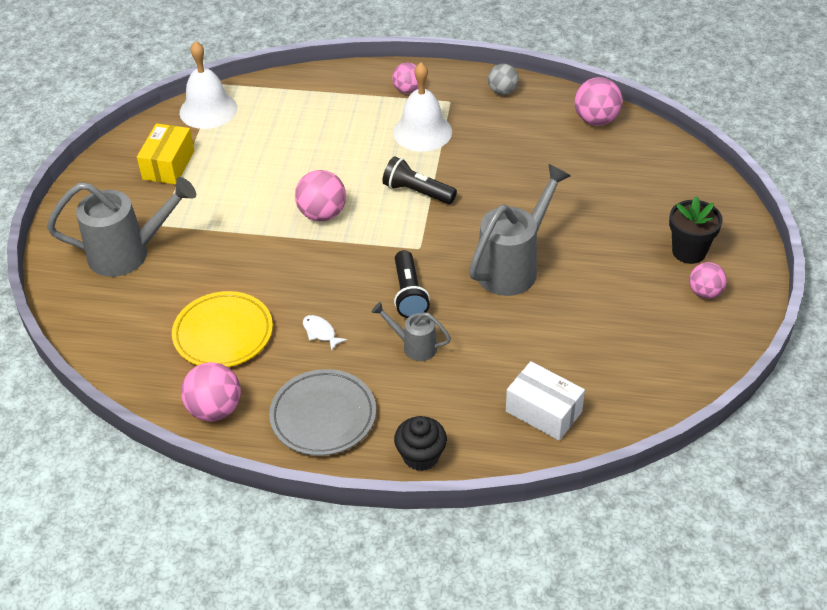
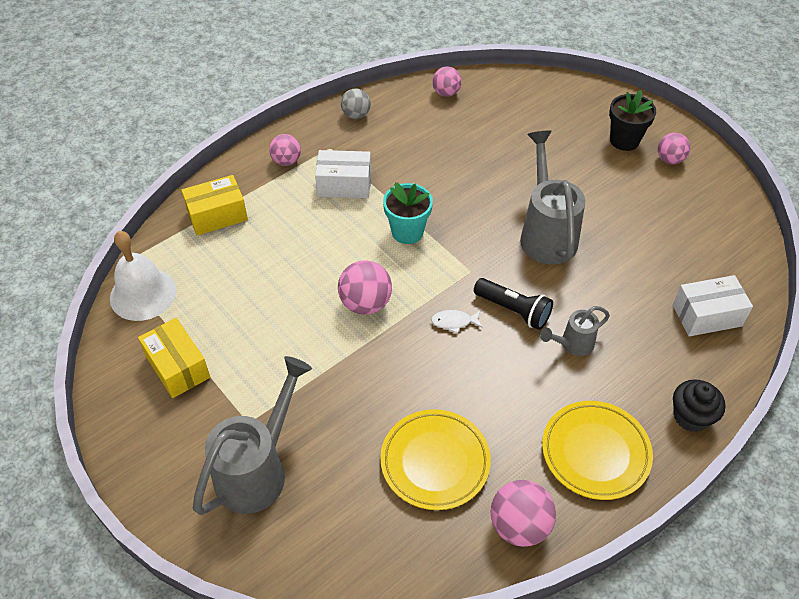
camera: 50 degrees left, 5 degrees up
grey plate [269,369,376,456] -> yellow plate [542,401,653,500]
white fish [303,315,347,351] -> white fish moved to [431,310,482,334]
black flashlight [383,156,457,204] -> turquoise flower pot [383,182,433,244]
white bell [393,62,452,152] -> white box [315,150,371,198]
pink ball [574,77,623,126] -> pink ball [432,67,462,97], size x0.67
none -> yellow box [181,175,248,235]

